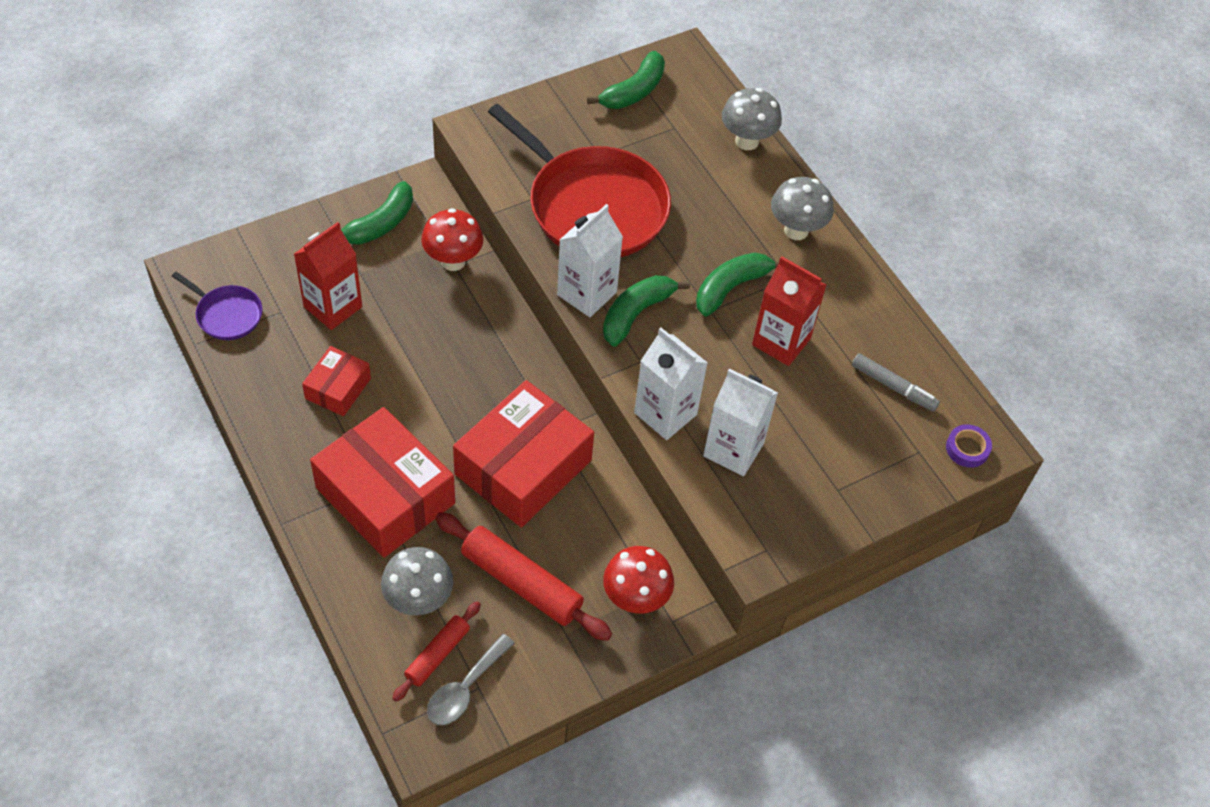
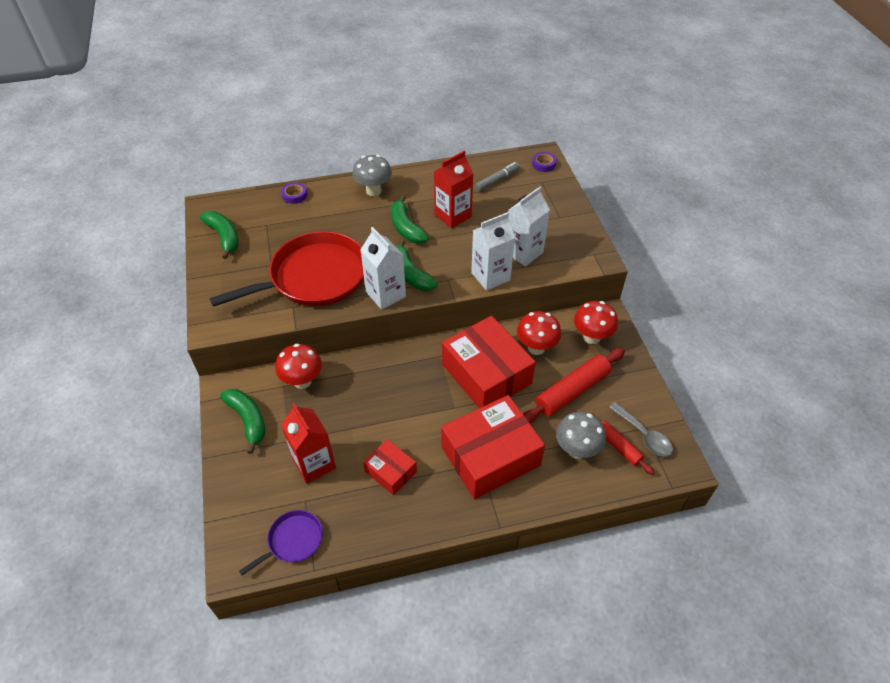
camera: 70 degrees left, 5 degrees down
grey mushroom [722,88,782,150] -> purple tape [281,182,307,204]
none -> red mushroom [517,311,561,355]

